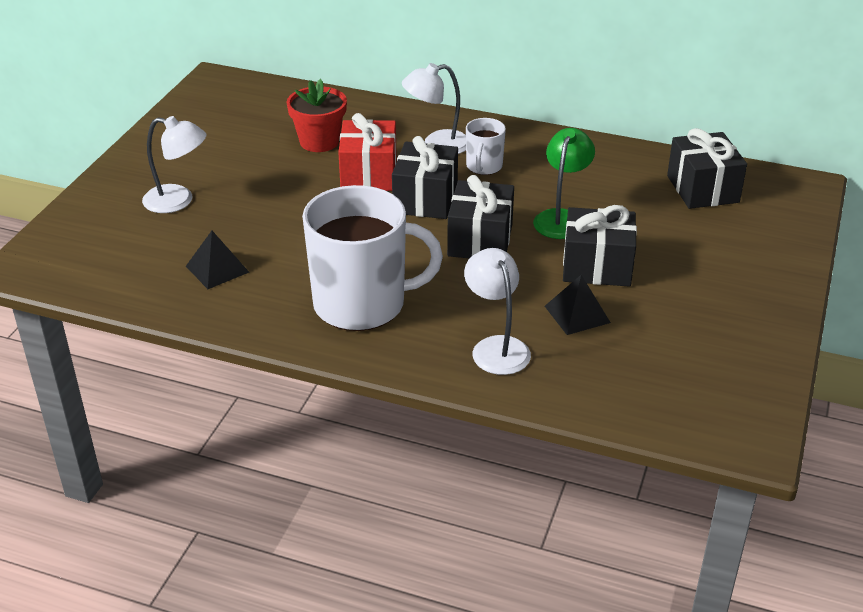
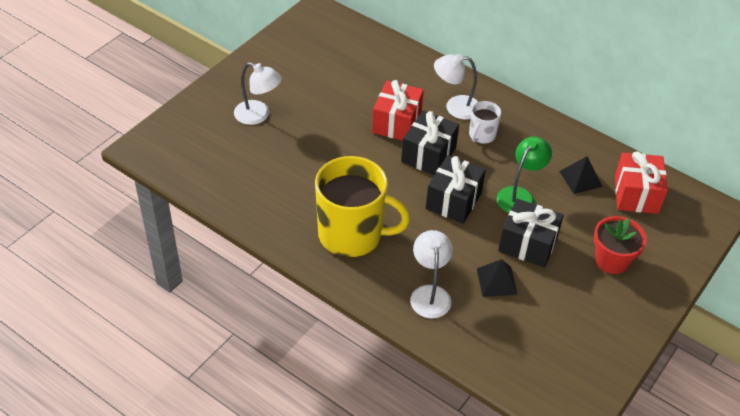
camera: 15 degrees right, 10 degrees up
black pyramid [186,231,249,289] -> black pyramid moved to [559,156,603,194]
red flower pot [286,79,347,152] -> red flower pot moved to [594,216,647,274]
white mug [302,185,443,331] -> yellow mug [315,156,410,257]
black gift [667,128,747,209] -> red gift [615,151,668,214]

